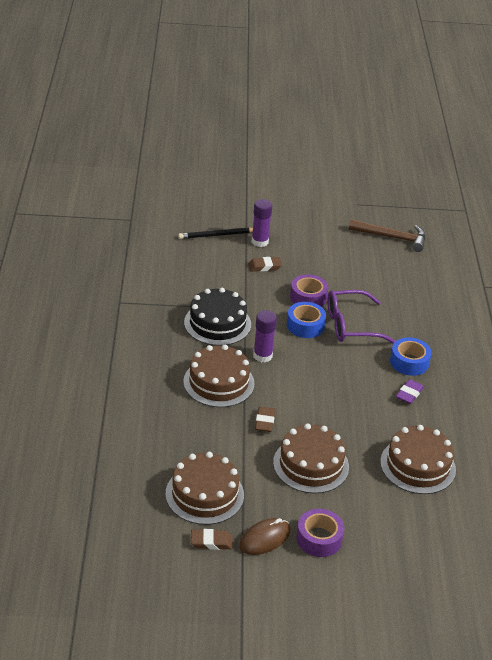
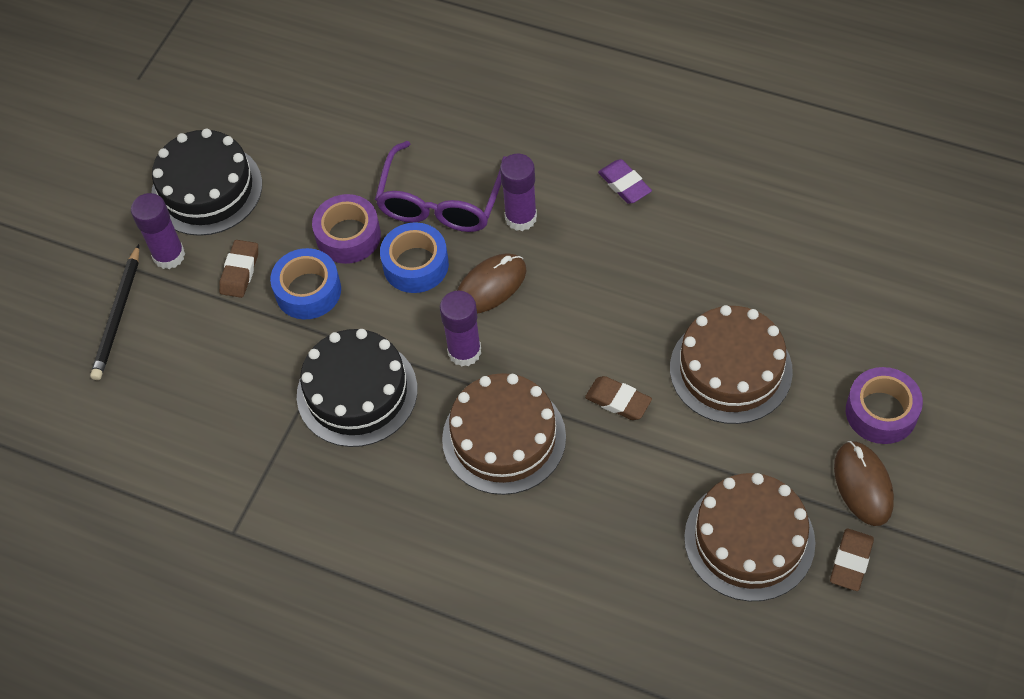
camera: 60 degrees left, 20 degrees up
brown hammer [349,219,426,252] -> none
brown cake [380,425,456,494] -> none
blue tape [390,337,432,376] -> blue tape moved to [270,248,341,319]
none -> black cake [152,129,262,236]
none -> brown mouse [457,253,527,313]
none -> purple glue stick [500,154,537,231]

